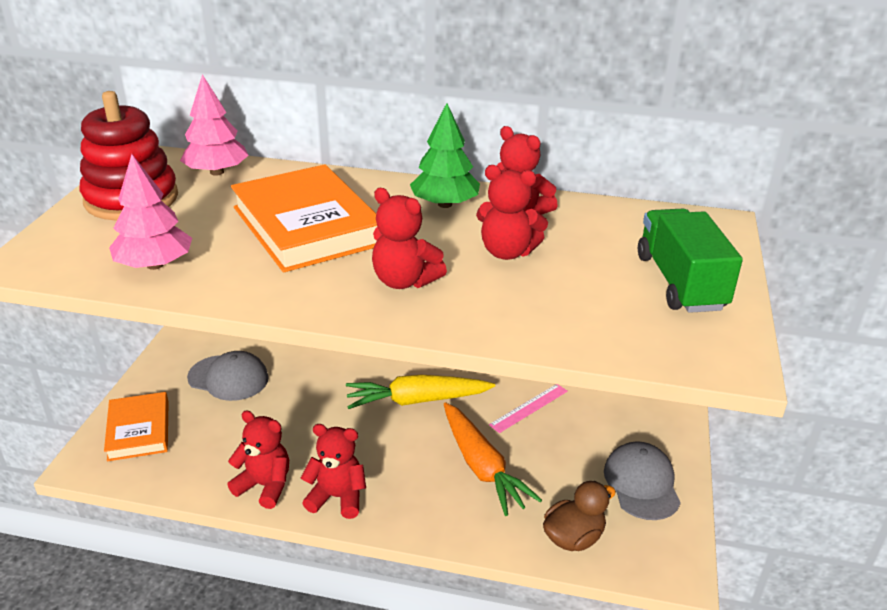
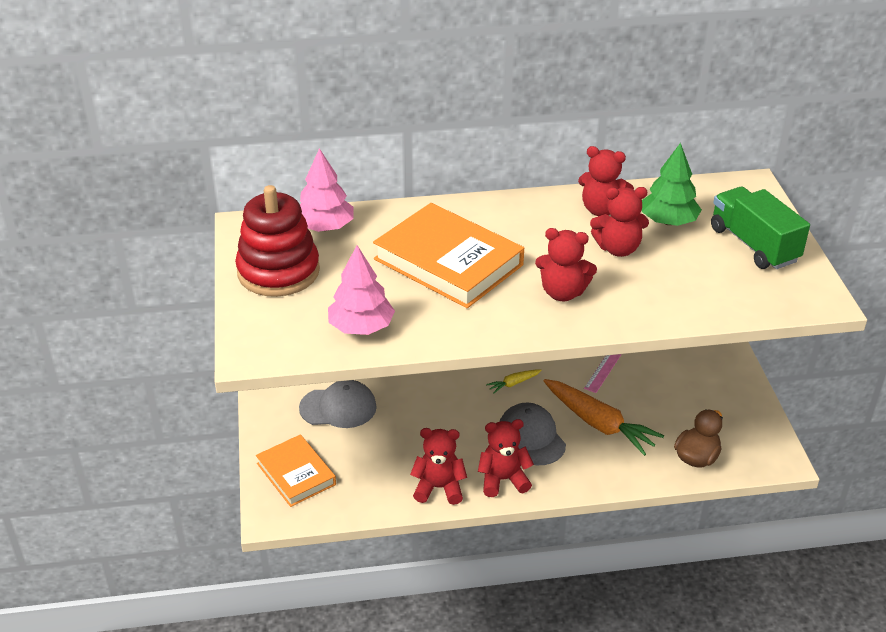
camera: 20 degrees left, 5 degrees up
yellow carrot [346,375,495,409] -> yellow carrot [486,370,542,394], size x0.45
green tree [410,103,480,208] -> green tree moved to [642,143,702,226]
grey cap [604,441,681,520] -> grey cap moved to [499,403,566,465]

